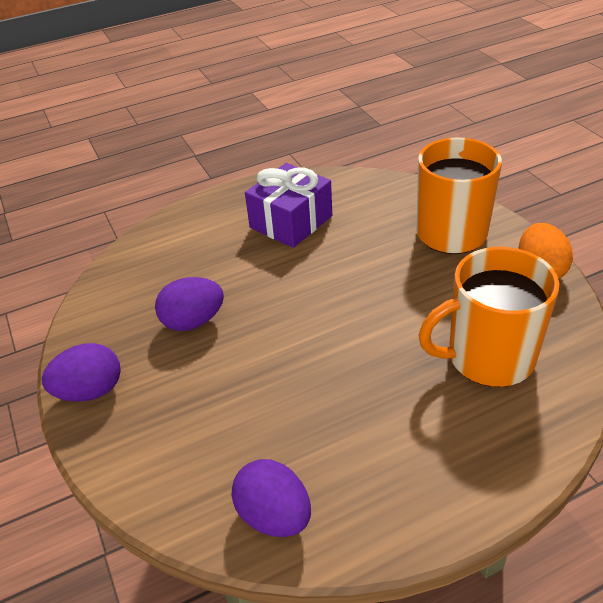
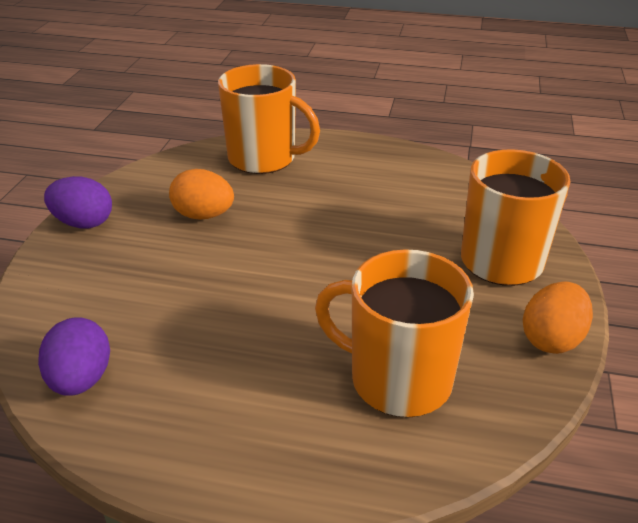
camera: 35 degrees right, 5 degrees down
purple egg [155,277,224,331] -> orange egg [169,169,234,220]
purple gift [245,163,332,248] -> none
none -> orange mug [218,64,320,174]

